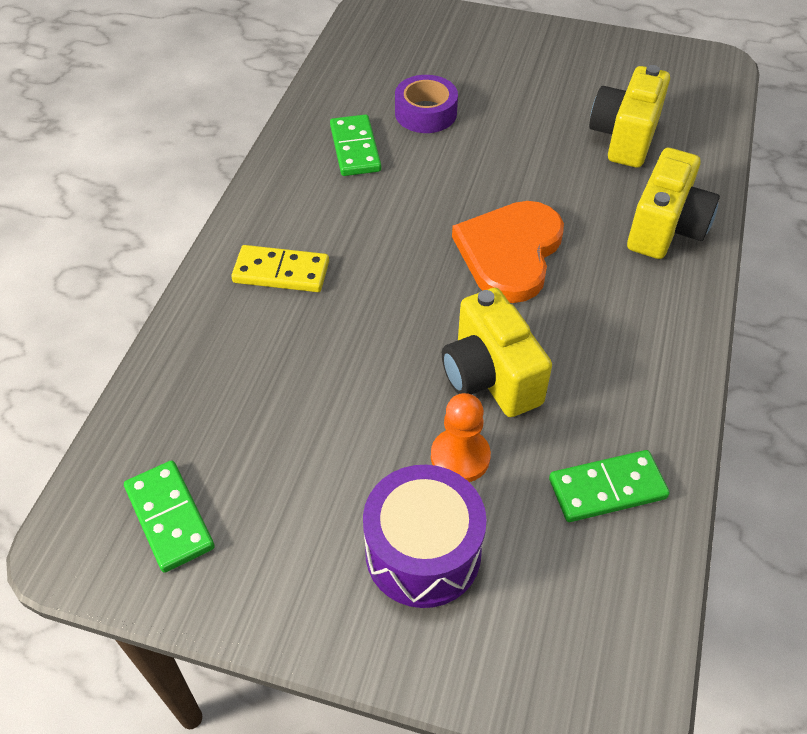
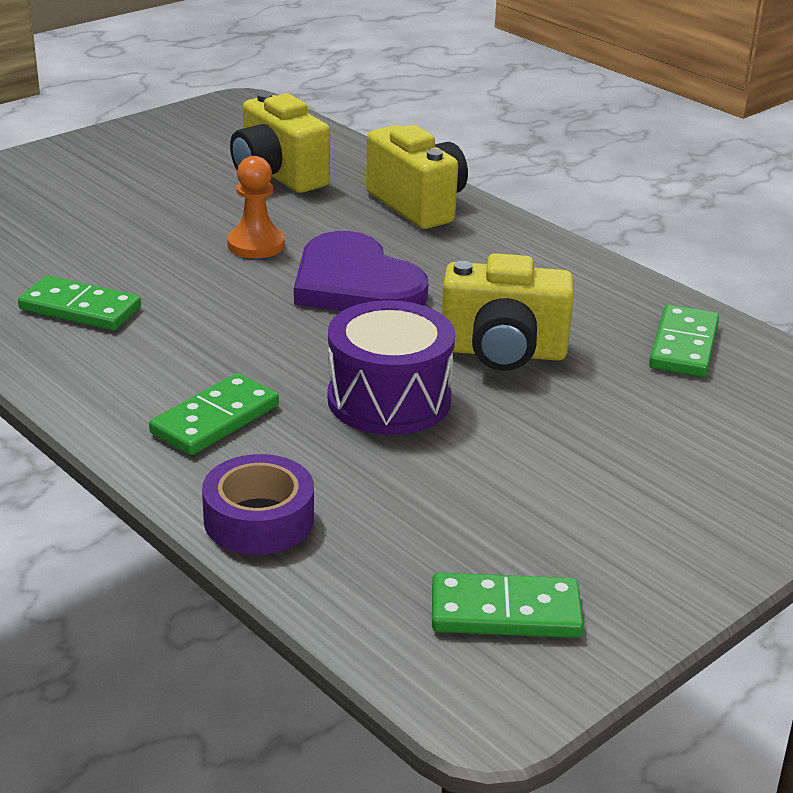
camera: 60 degrees left, 20 degrees down
yellow domino [231,245,329,292] -> green domino [149,373,279,455]
purple drum [363,465,487,608] -> purple drum moved to [327,300,455,435]
purple tape [395,75,458,133] -> purple tape moved to [202,454,314,555]
orange pawn [431,393,491,482] -> orange pawn moved to [227,156,285,258]
orange heart [452,201,564,303] -> purple heart [294,231,428,311]

